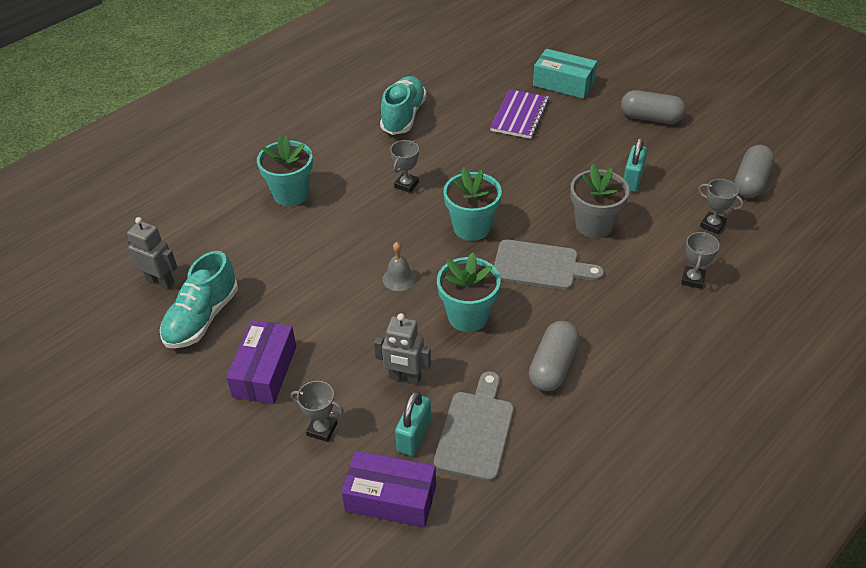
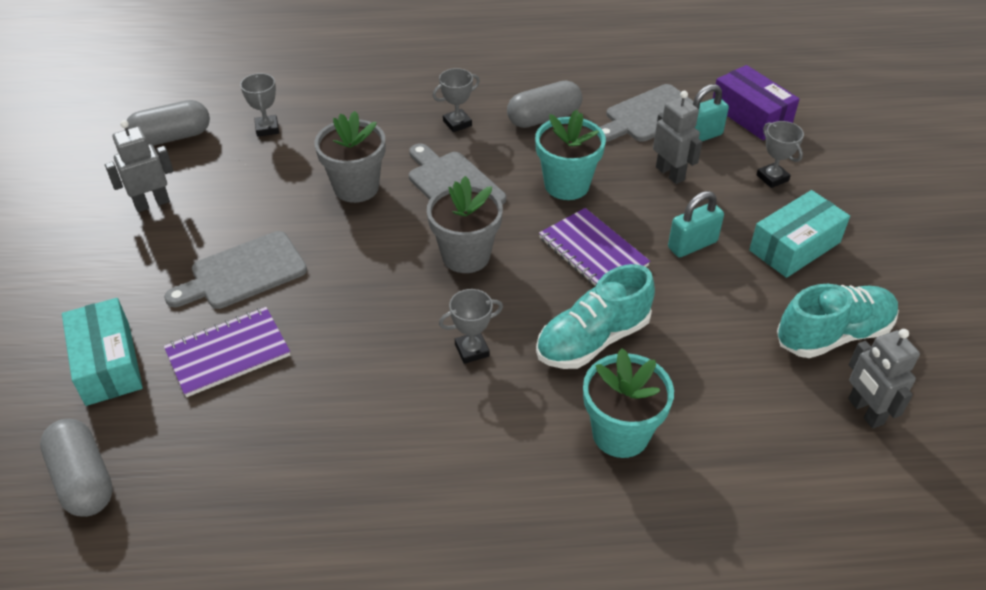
camera: 140 degrees left, 0 degrees up
purple box [226,320,296,404] -> turquoise box [749,190,850,278]
turquoise shoe [380,76,427,135] -> turquoise shoe moved to [536,264,655,369]
grey bell [383,242,416,291] -> purple notebook [539,208,650,286]
turquoise flower pot [443,167,502,241] -> grey flower pot [427,176,503,273]
grey capsule [621,90,686,124] -> grey capsule moved to [40,419,113,517]
turquoise padlock [623,137,647,192] -> turquoise padlock moved to [668,191,724,258]
grey trophy [681,232,719,289] -> grey trophy moved to [433,68,480,132]
none -> grey robot [105,120,173,212]
none -> grey cutting board [164,231,307,309]

